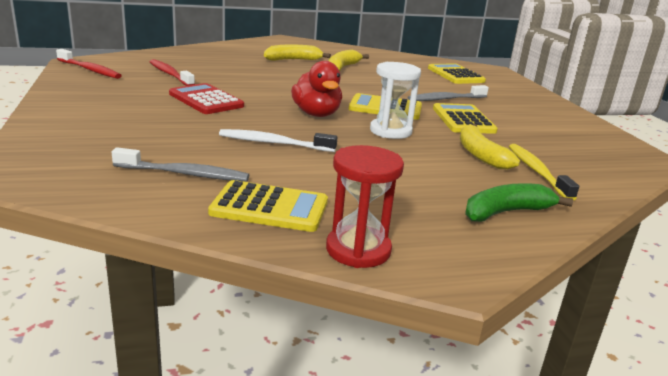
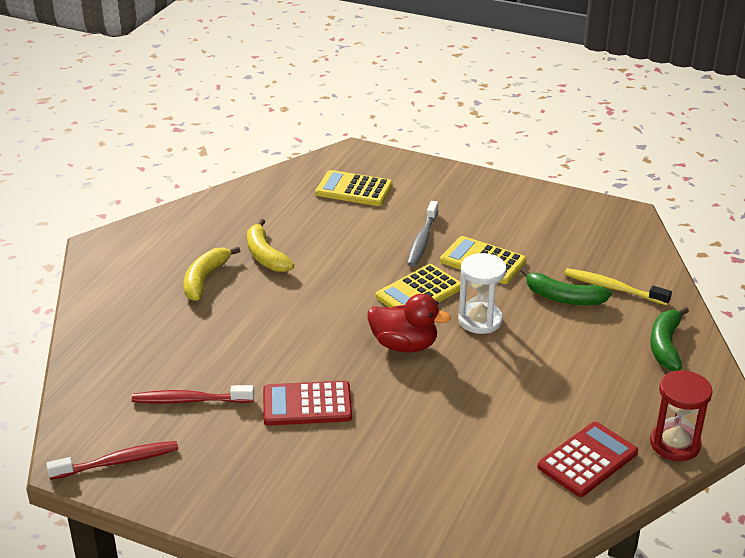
camera: 50 degrees left, 10 degrees up
grey toothbrush [112,147,249,182] -> none
yellow calculator [208,180,328,232] -> red calculator [537,422,638,497]
white toothbrush [219,129,337,152] -> none
yellow banana [460,124,520,169] -> green banana [521,267,612,305]

